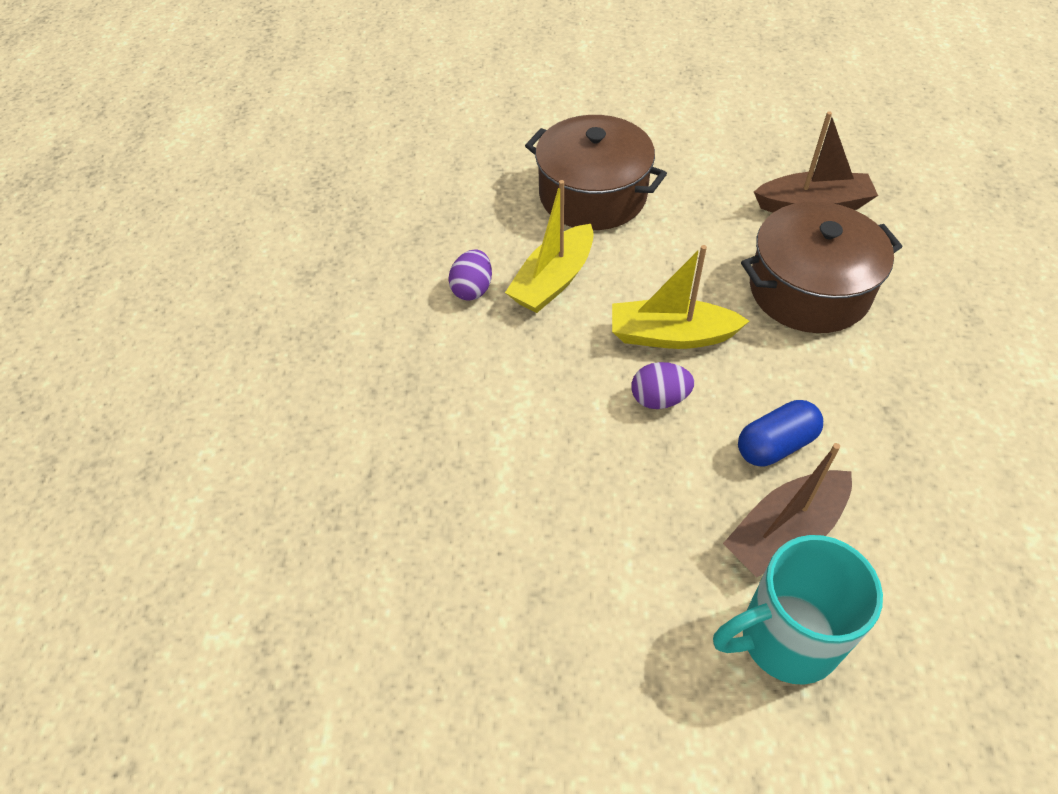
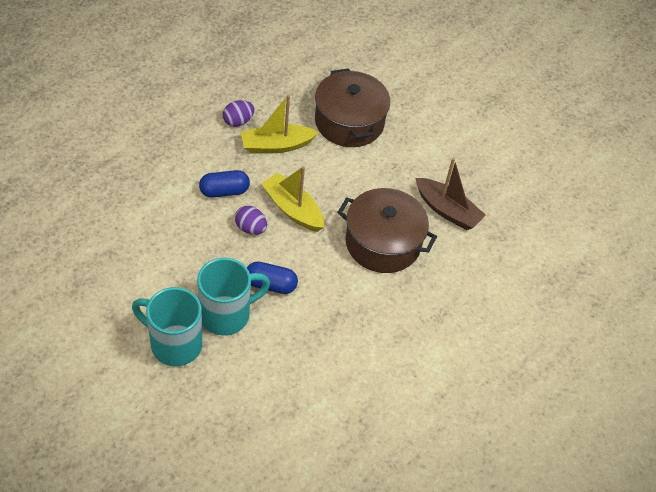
camera: 35 degrees right, 0 degrees up
brown boat [723,443,852,578] -> turquoise mug [197,258,270,336]
none -> blue capsule [199,170,250,198]

